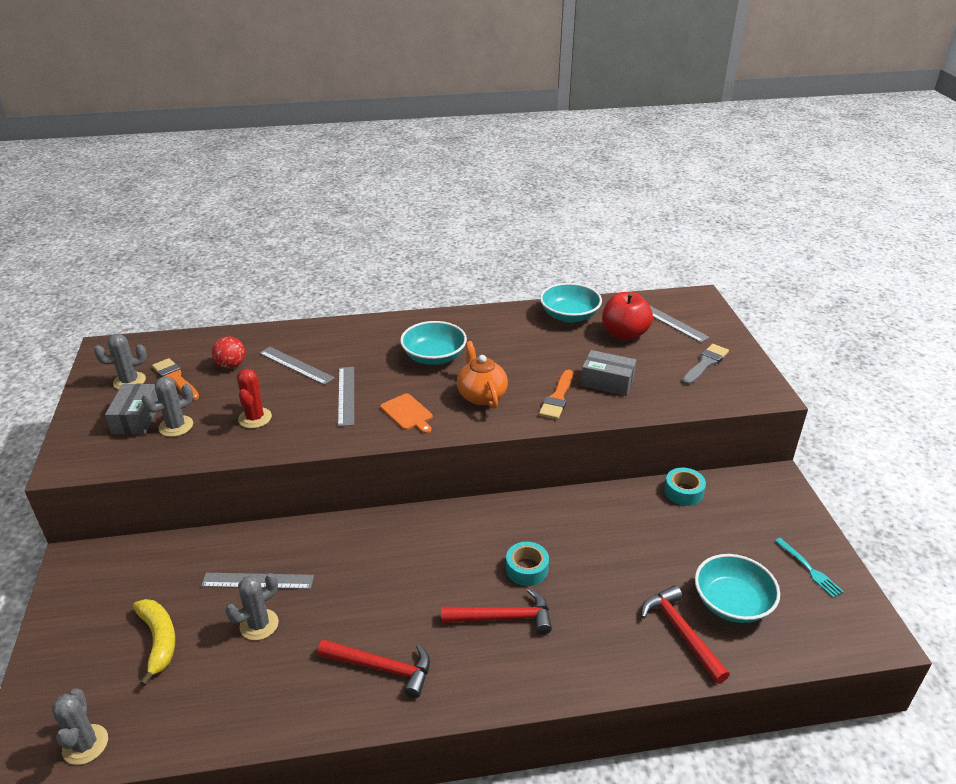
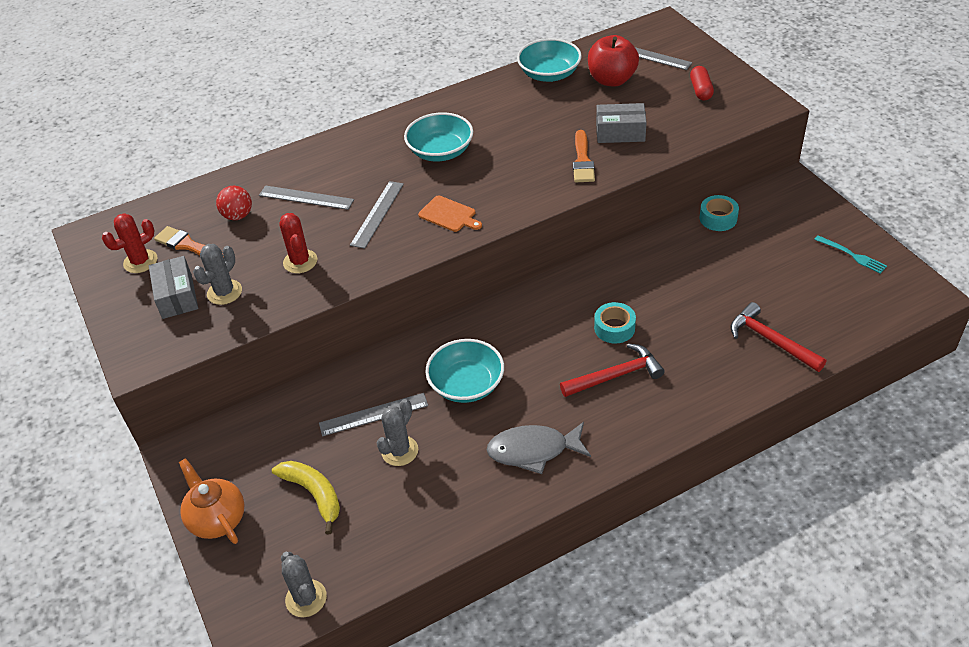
camera: 15 degrees left, 10 degrees up
grey cactus [94,334,147,390] -> red cactus [102,213,157,273]
red hammer [317,639,430,698] -> grey fish [487,422,591,474]
grey ruler [338,367,354,427] -> grey ruler turned 45 degrees clockwise [350,181,404,249]
orange teapot [457,341,508,409] -> orange teapot moved to [179,458,245,544]
grey brush [682,344,729,385] -> red capsule [690,66,714,101]
turquoise bowl [695,554,780,623] -> turquoise bowl moved to [426,339,504,403]

